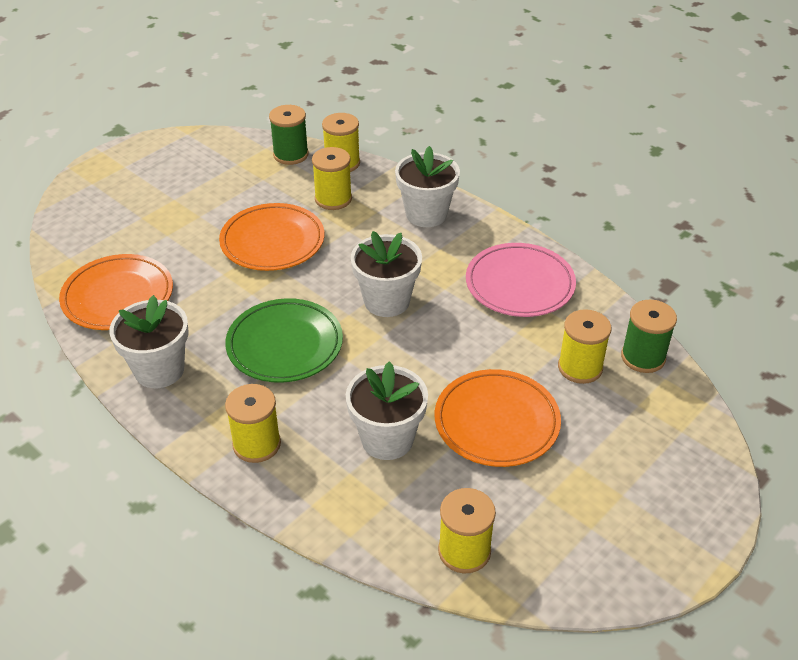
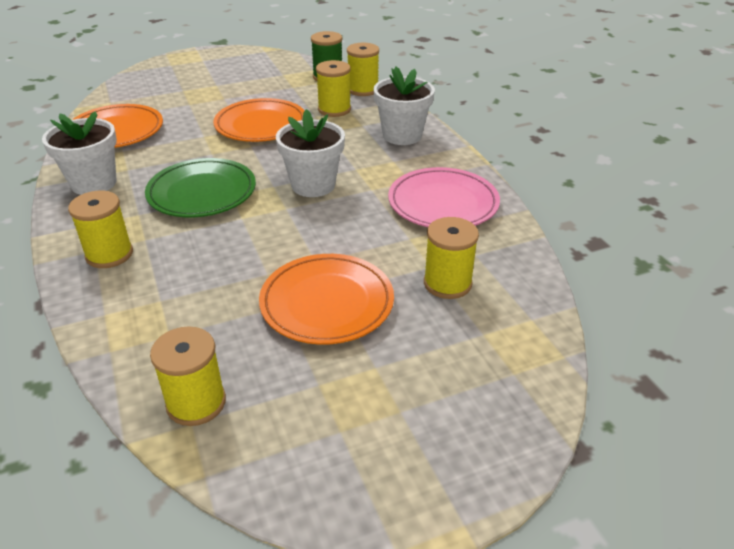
camera: 25 degrees right, 5 degrees down
white flower pot [346,361,428,460] -> none
green spool [621,299,677,373] -> none

